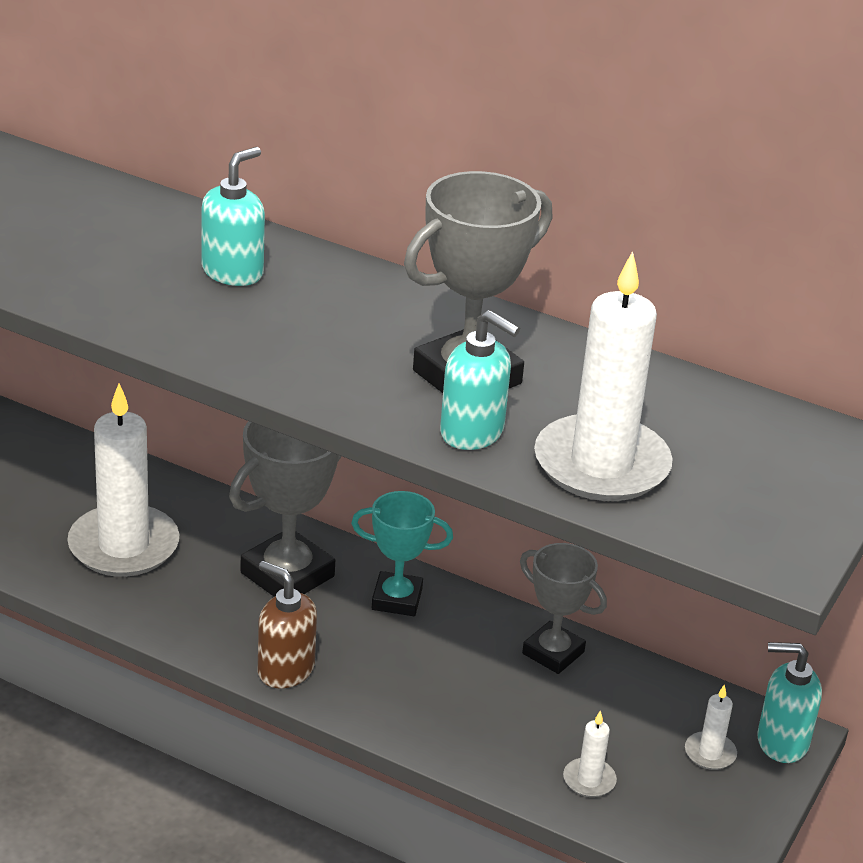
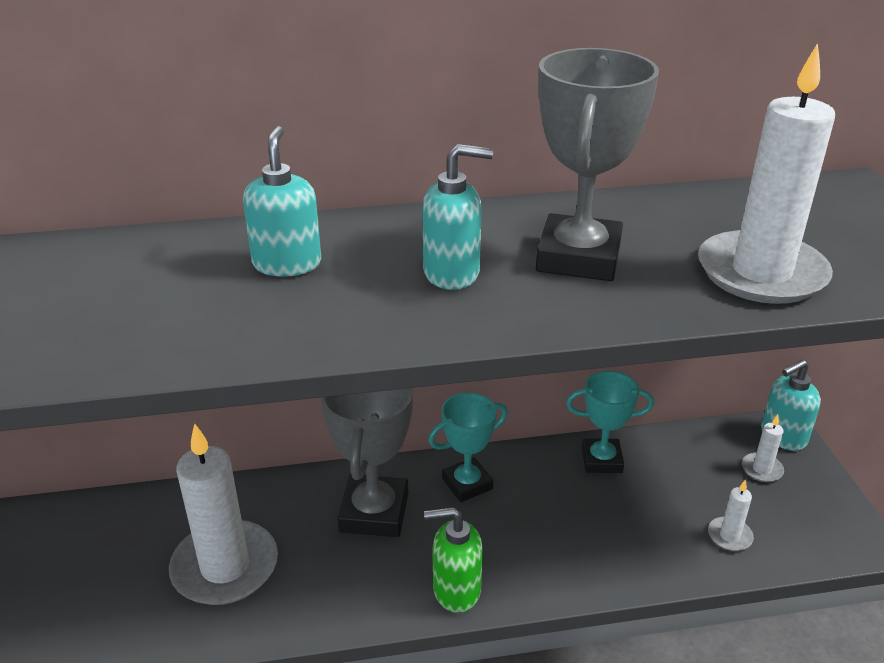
camera: 35 degrees left, 0 degrees up
brown soap dispenser [258,561,317,688] -> green soap dispenser [424,507,483,613]
turquoise soap dispenser [440,310,520,450] -> turquoise soap dispenser moved to [422,144,493,290]
grey trophy [520,543,607,674] -> turquoise trophy [566,371,654,473]

